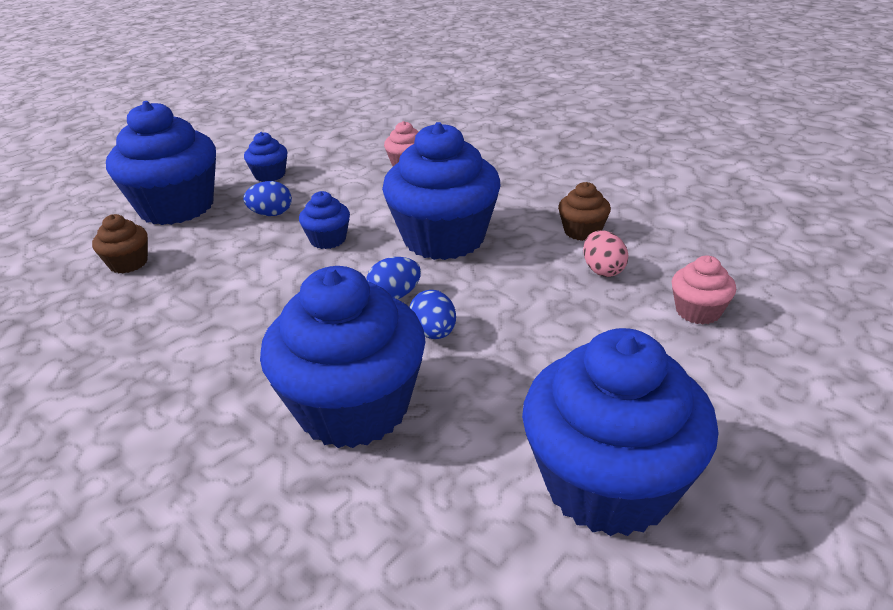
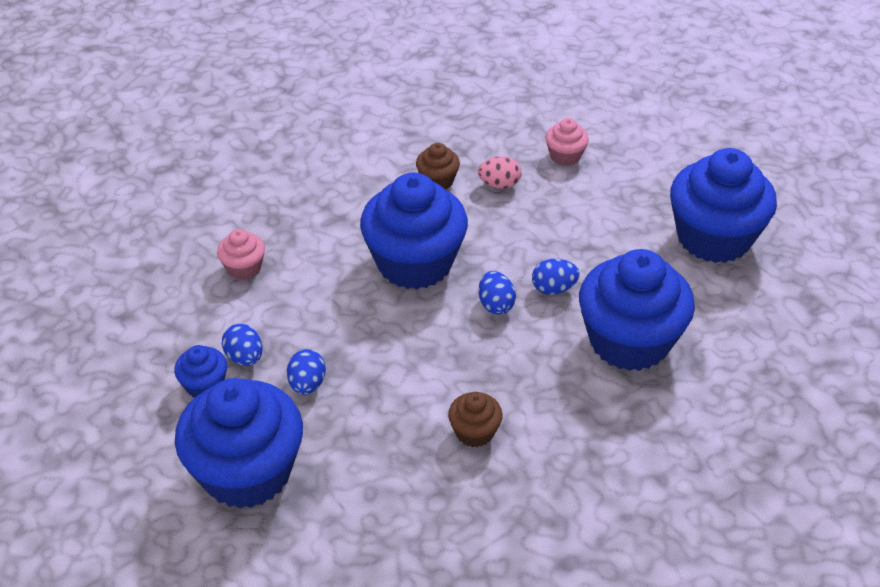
camera: 80 degrees left, 10 degrees up
brown cupcake [92,214,148,273] -> brown cupcake moved to [448,392,503,447]
blue cupcake [299,191,350,249] -> none
none -> blue egg [222,324,263,366]

